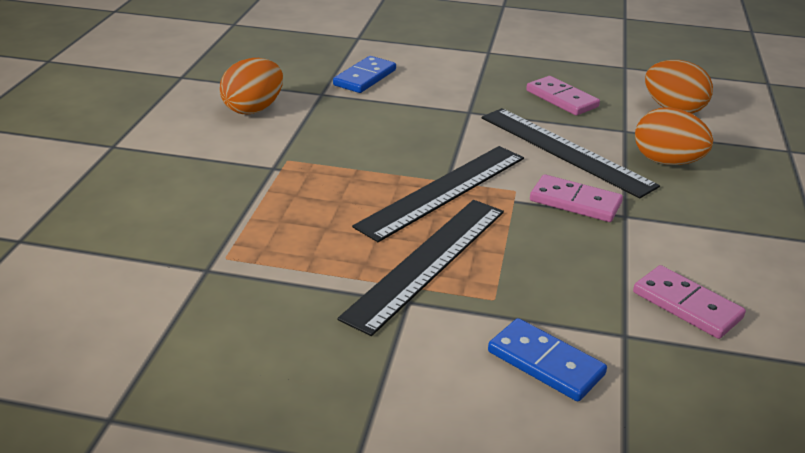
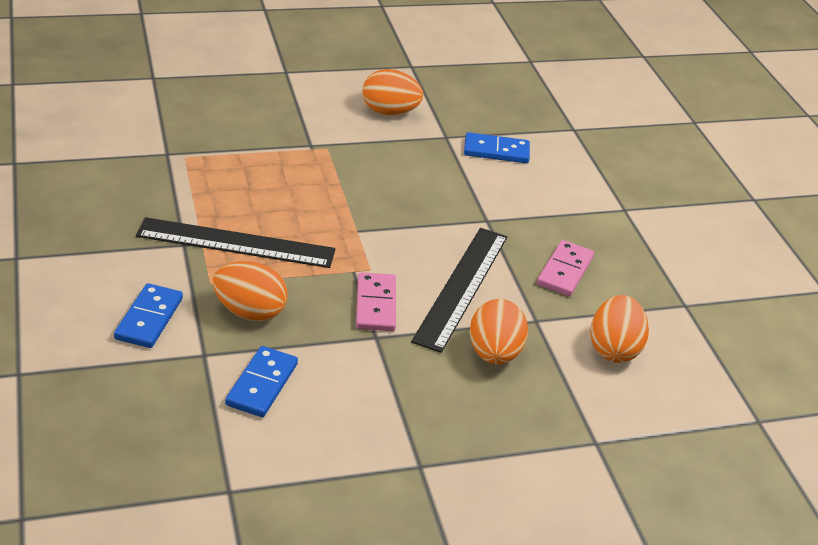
camera: 60 degrees right, 5 degrees up
black ruler [352,146,524,242] -> none
pink domino [633,265,746,339] -> blue domino [225,346,298,417]
none -> orange egg [213,261,288,322]

